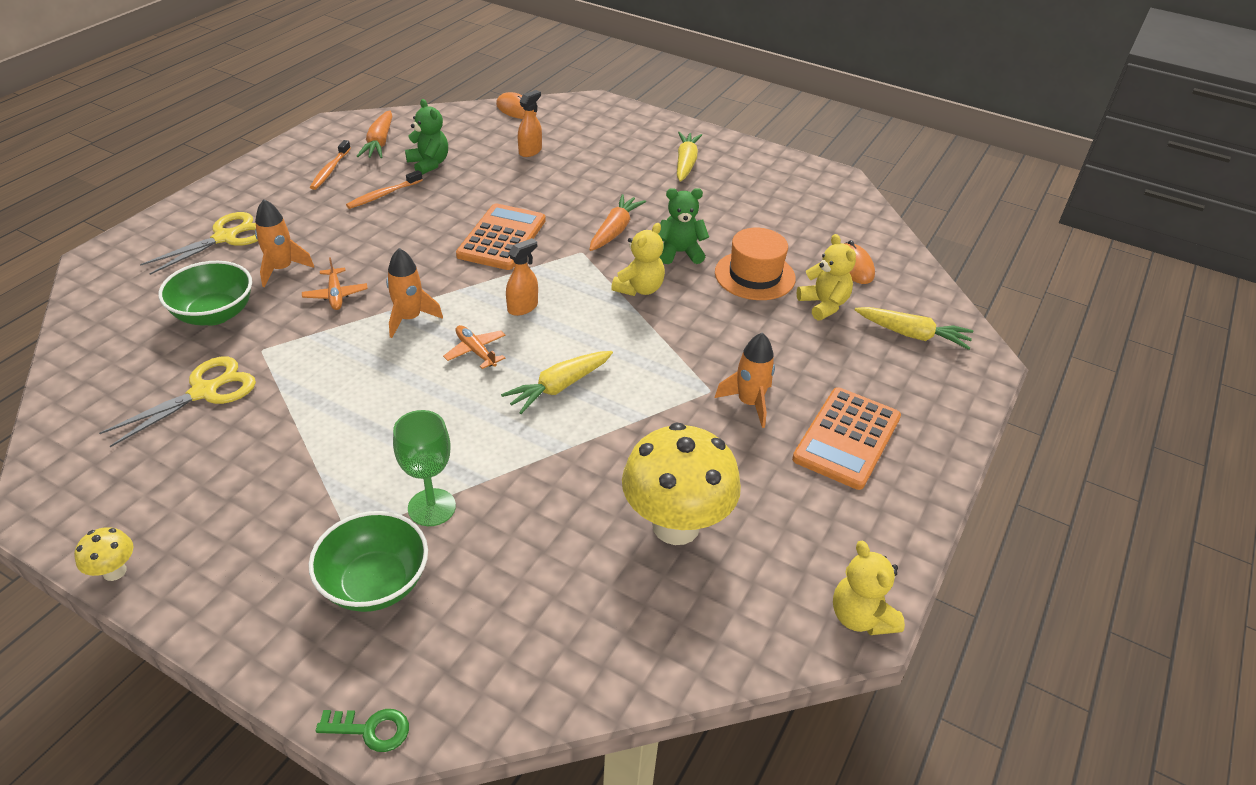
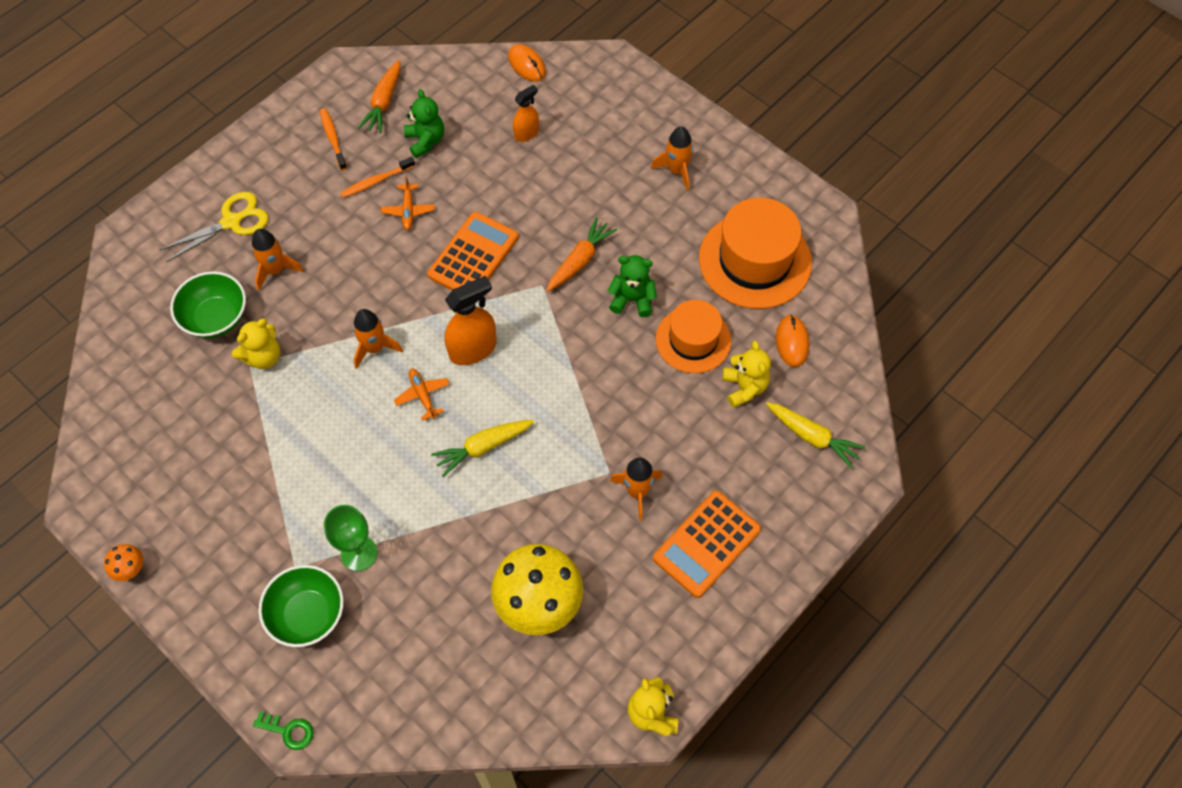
camera: 15 degrees right, 20 degrees up
yellow mushroom [74,527,133,581] -> orange mushroom [104,544,143,581]
yellow scissors [99,357,256,447] -> none
orange plane [302,257,368,310] -> orange plane moved to [381,176,434,230]
orange toothbrush [310,140,351,190] -> orange toothbrush turned 135 degrees clockwise [320,108,347,170]
orange spray bottle [506,238,538,316] -> orange spray bottle [445,276,497,365], size x1.66
yellow teddy bear [611,223,665,296] -> yellow teddy bear moved to [232,318,281,369]
yellow carrot [677,132,702,182] -> orange rocket [651,126,693,191]
none -> orange hat [699,198,812,309]

